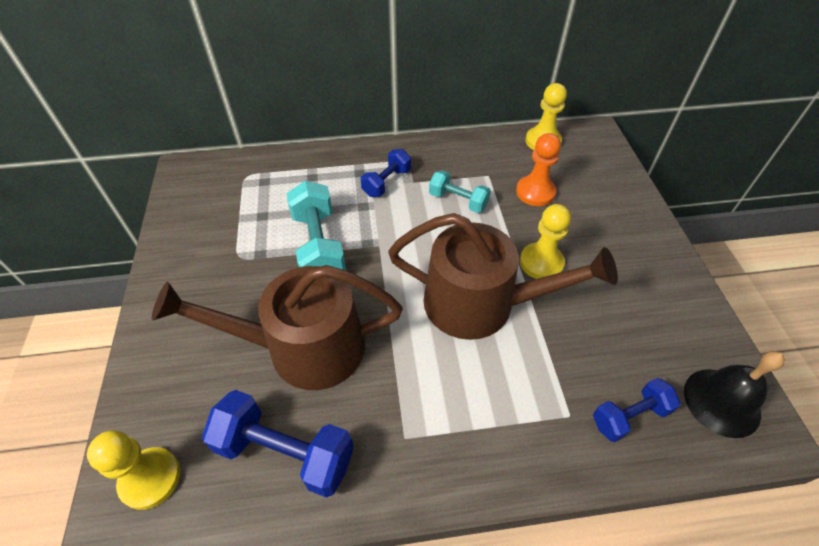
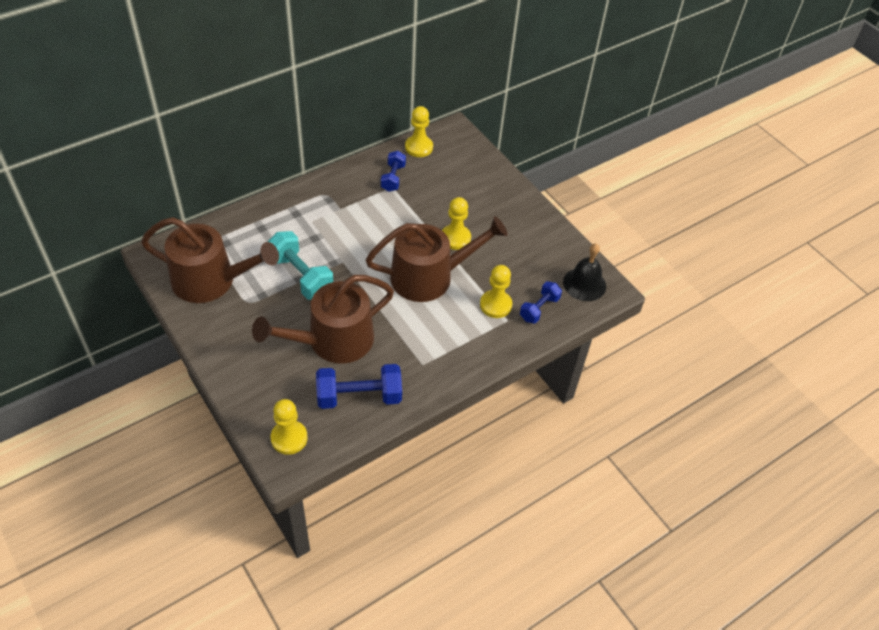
camera: 30 degrees left, 0 degrees up
blue dumbbell [361,149,411,197] -> blue dumbbell moved to [381,151,406,192]
turquoise dumbbell [429,170,491,213] -> none
orange pawn [516,133,561,206] -> none
none -> brown watering can [141,217,279,303]
none -> yellow pawn [480,265,512,318]

